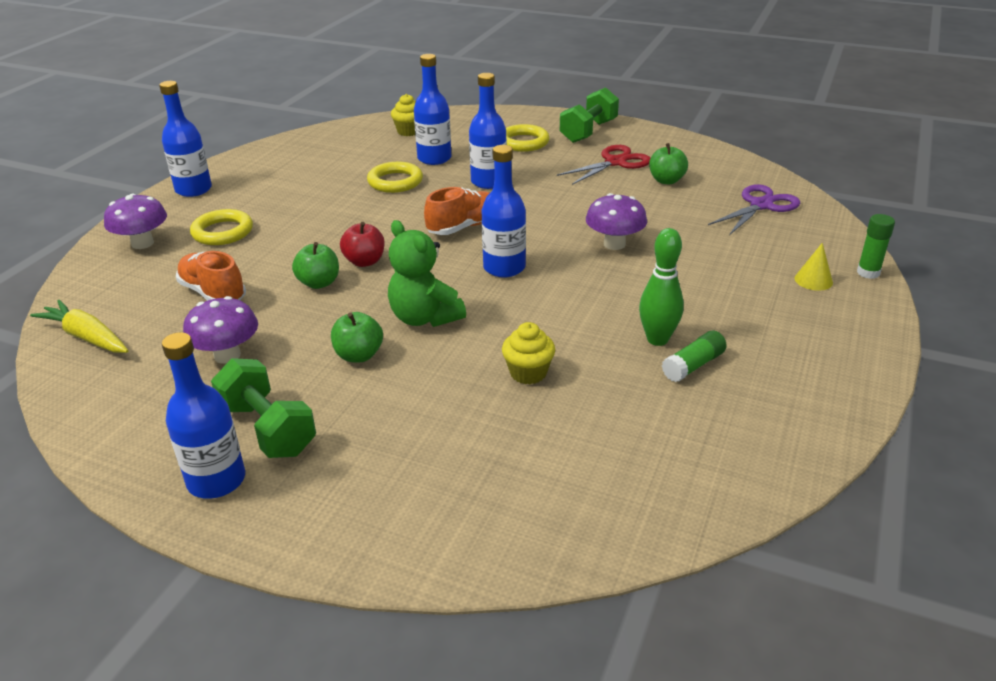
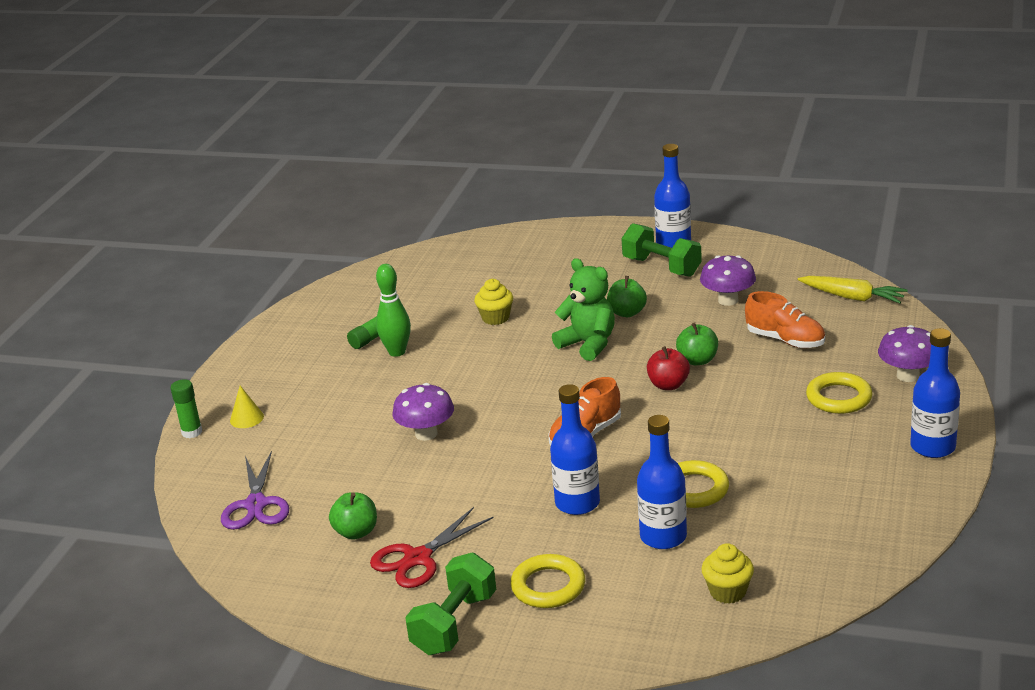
camera: 175 degrees right, 5 degrees down
blue bottle [481,145,526,278] -> none
purple scissors [708,184,800,235] -> purple scissors turned 45 degrees counterclockwise [221,451,289,530]

